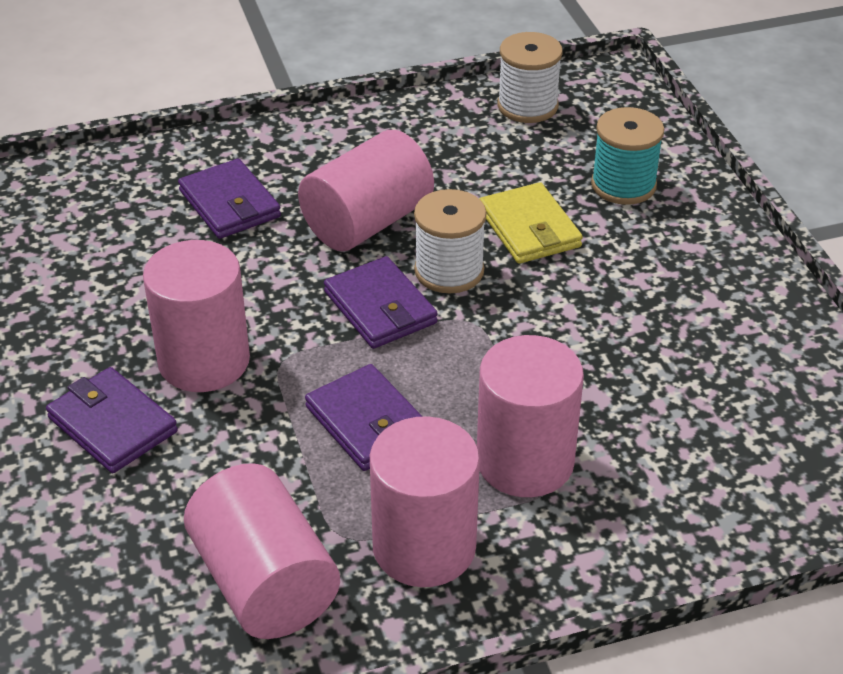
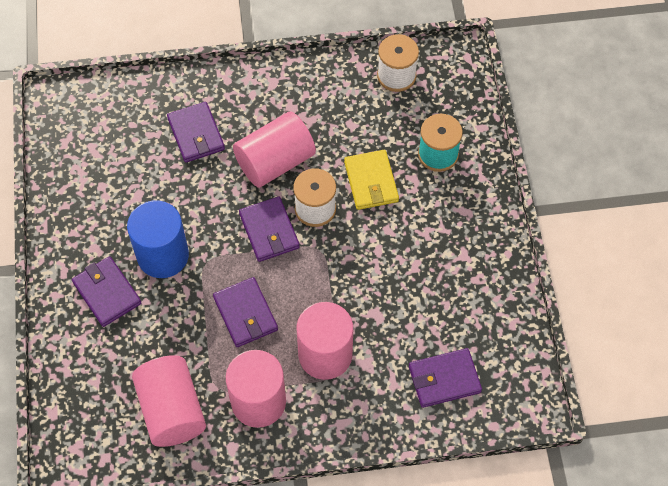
camera: 10 degrees right, 20 degrees up
pink cylinder [143,240,250,392] -> blue cylinder [127,200,189,278]
none -> purple wallet [409,348,482,408]

